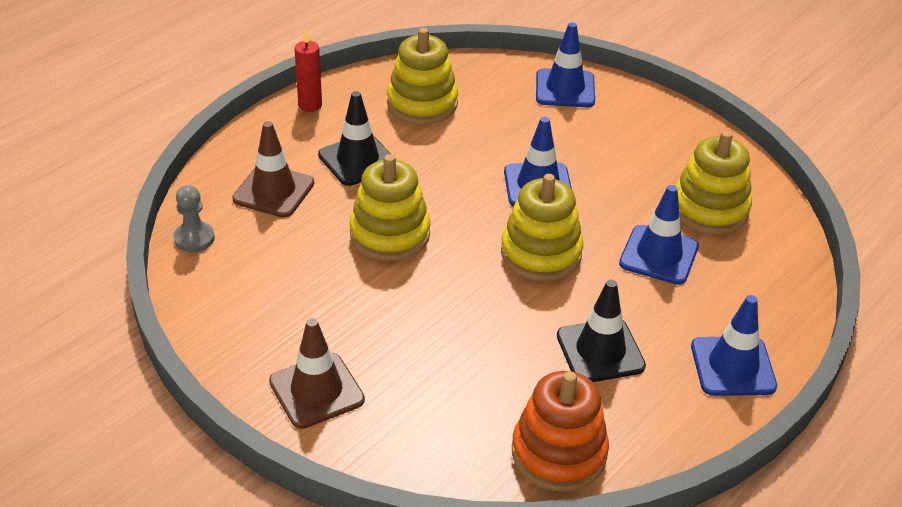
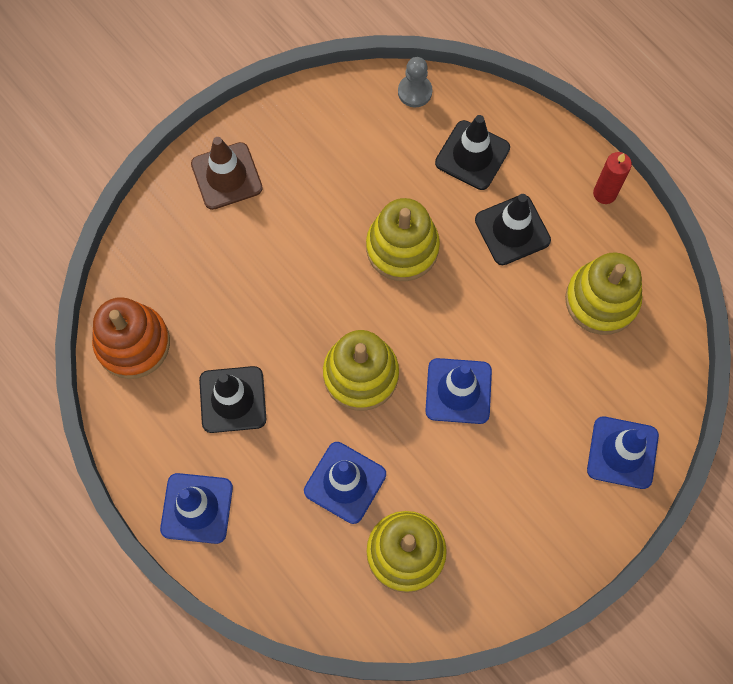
camera: 100 degrees right, 30 degrees up
brown traffic cone [232,121,314,218] -> black traffic cone [435,115,510,190]

